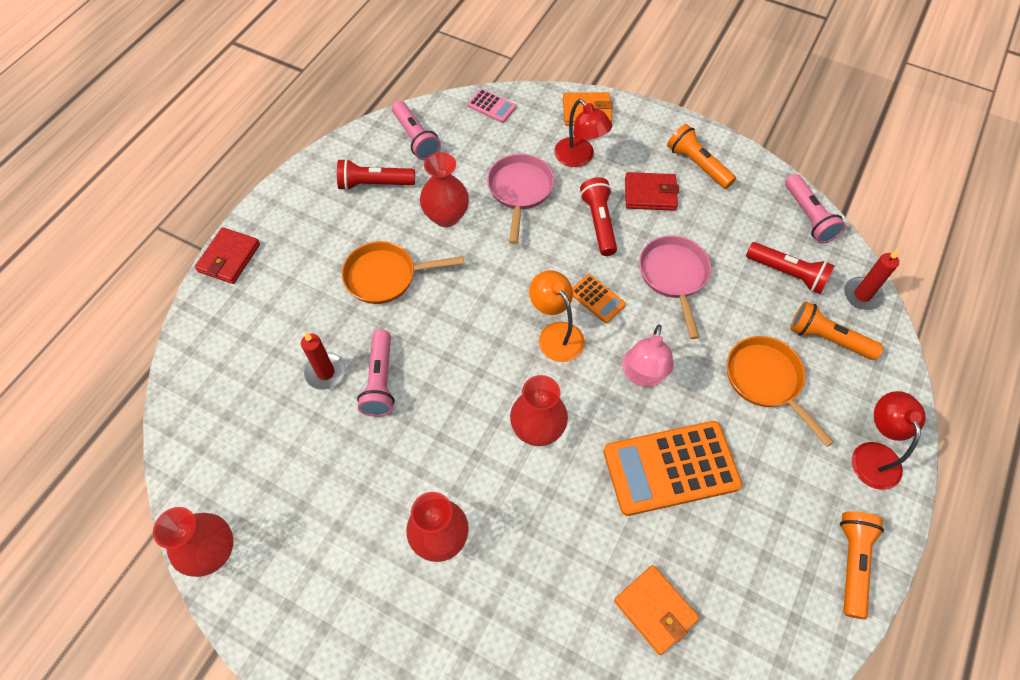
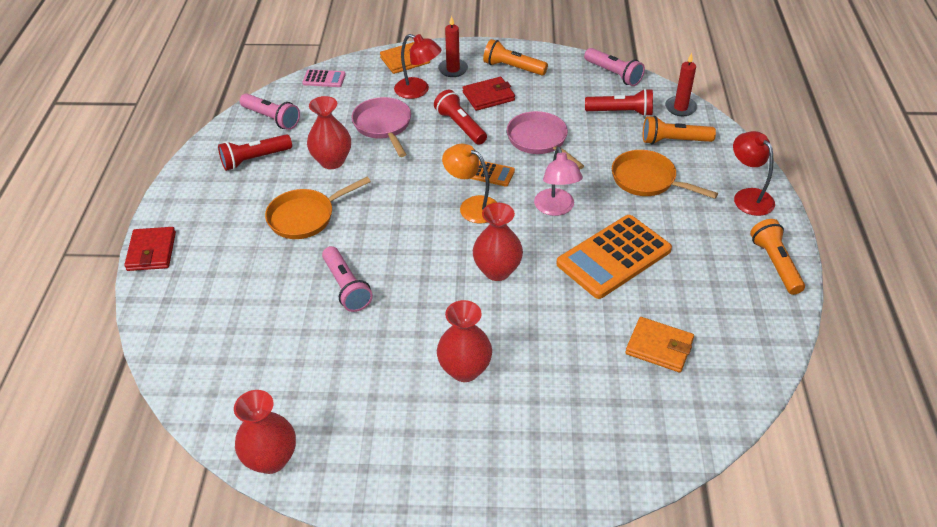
camera: 25 degrees left, 15 degrees down
red candle [301,332,346,390] -> red candle moved to [438,16,468,77]

